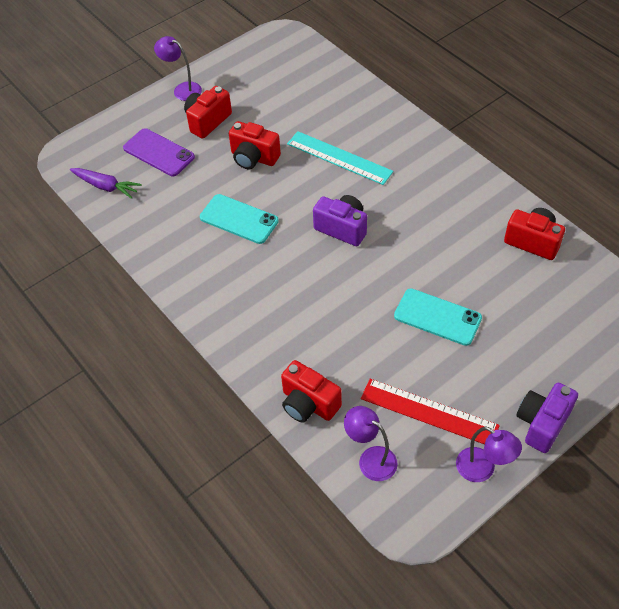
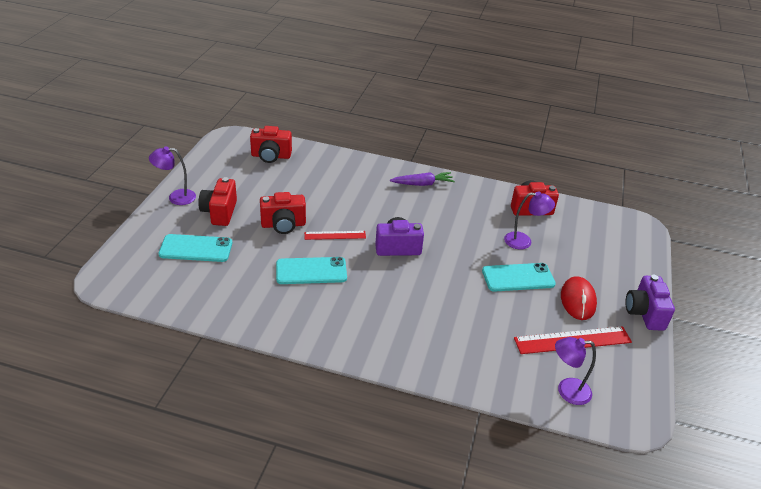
camera: 40 degrees left, 15 degrees down
purple carrot [70,168,142,199] -> purple carrot moved to [390,172,455,186]
purple phone [123,128,195,176] -> turquoise phone [158,234,232,262]
red camera [281,360,342,423] -> red camera moved to [250,126,292,163]
turquoise ruler [287,131,393,185] -> none
purple lamp [456,426,522,482] -> purple lamp moved to [504,192,555,250]
none -> red ruler [304,231,366,240]
none -> red mouse [561,276,597,320]

